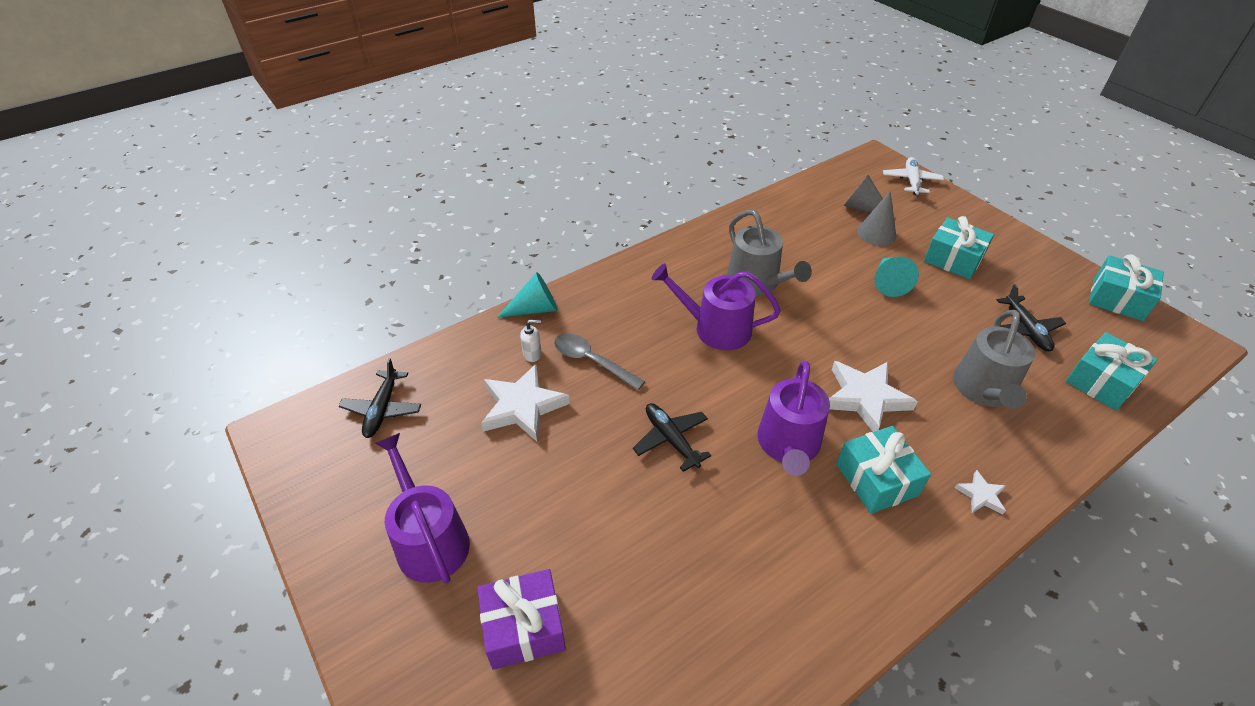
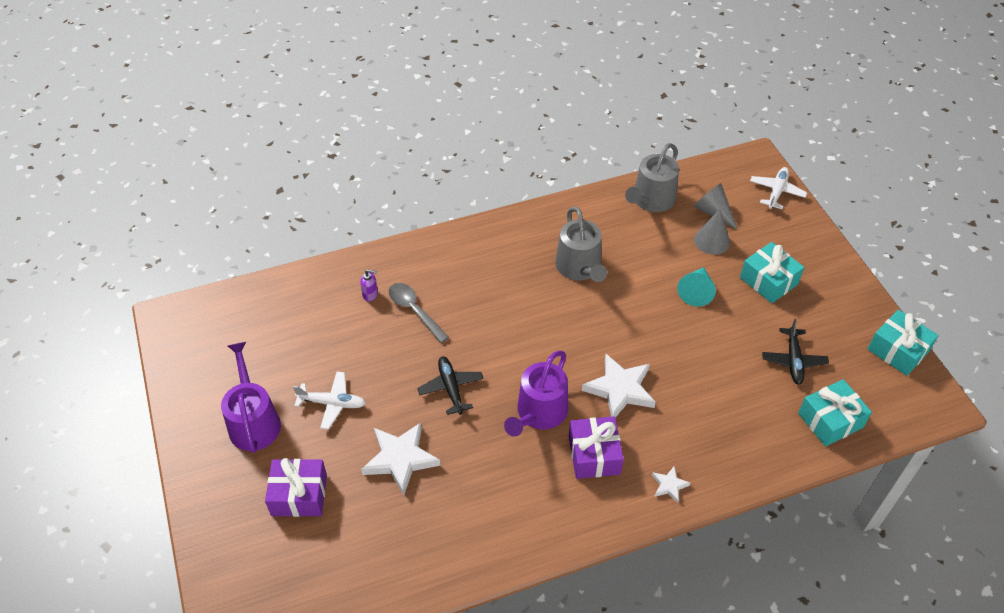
camera: 15 degrees right, 5 degrees up
black plane [339,358,421,438] -> none
white star [481,364,570,442] -> white star moved to [361,422,441,495]
turquoise cone [497,272,557,318] -> none
white soap dispenser [520,320,542,362] -> purple soap dispenser [360,269,378,302]
purple watering can [651,264,781,350] -> none
turquoise gift [836,426,931,514] -> purple gift [569,416,624,479]
grey watering can [953,310,1035,409] -> grey watering can moved to [625,143,679,212]
none -> white plane [293,372,366,429]

